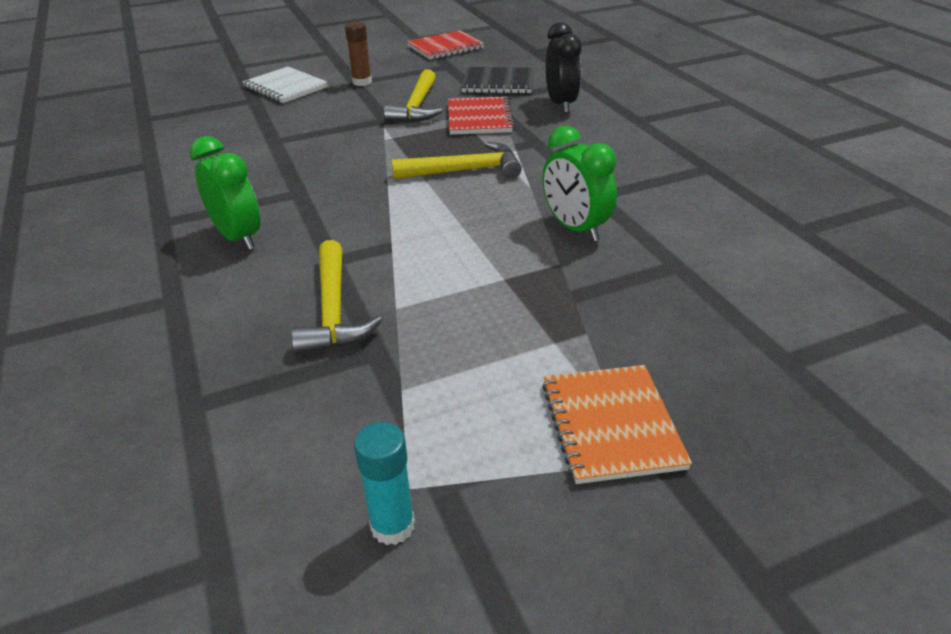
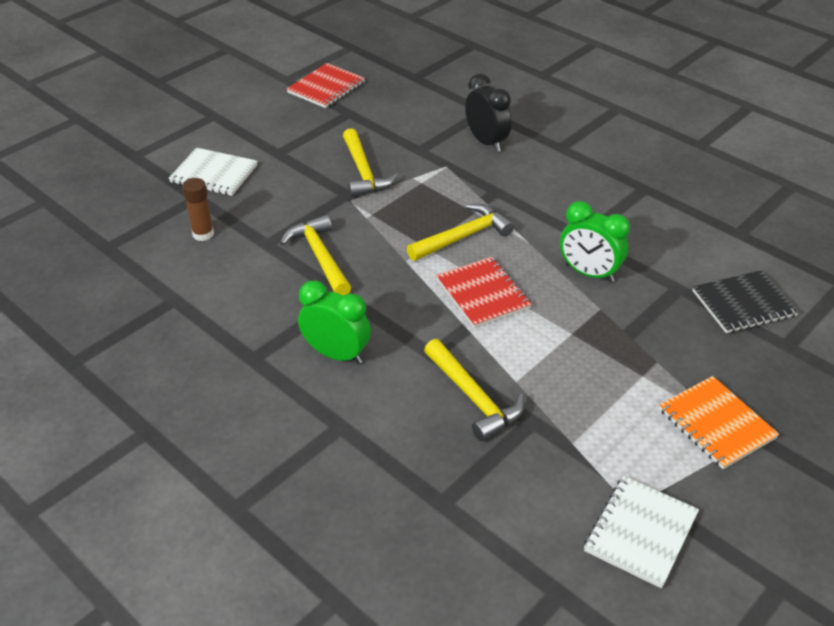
camera: 25 degrees left, 5 degrees up
brown glue stick [345,22,372,86] -> brown glue stick moved to [182,178,214,241]
turquoise glue stick [354,422,415,545] -> white notebook [584,476,699,588]
red notebook [448,96,515,135] -> red notebook moved to [436,257,532,328]
black notebook [461,67,534,94] -> black notebook moved to [693,270,799,333]
none -> yellow hammer [280,215,351,296]

